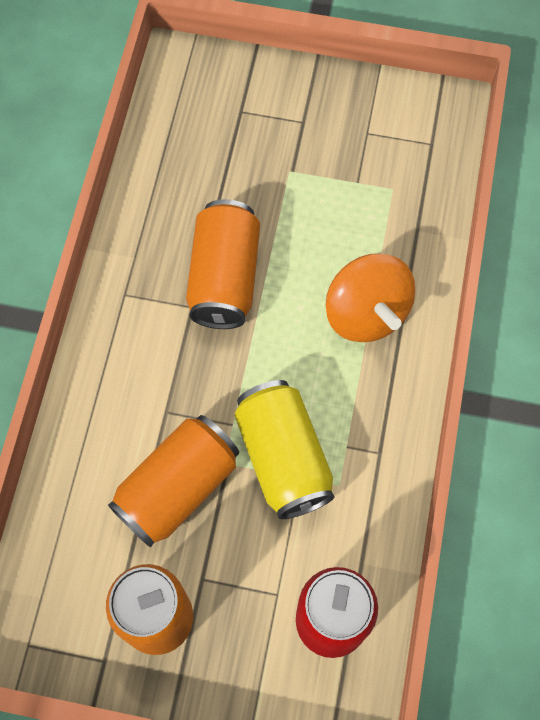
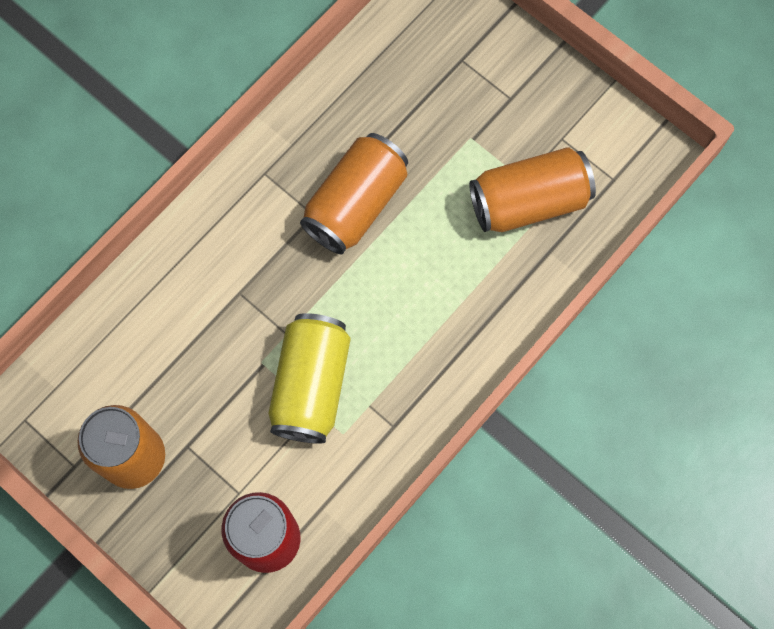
camera: 30 degrees right, 5 degrees up
orange can [108,415,239,547] -> orange can moved to [469,147,596,232]
orange spinning top [326,253,415,342] -> none

